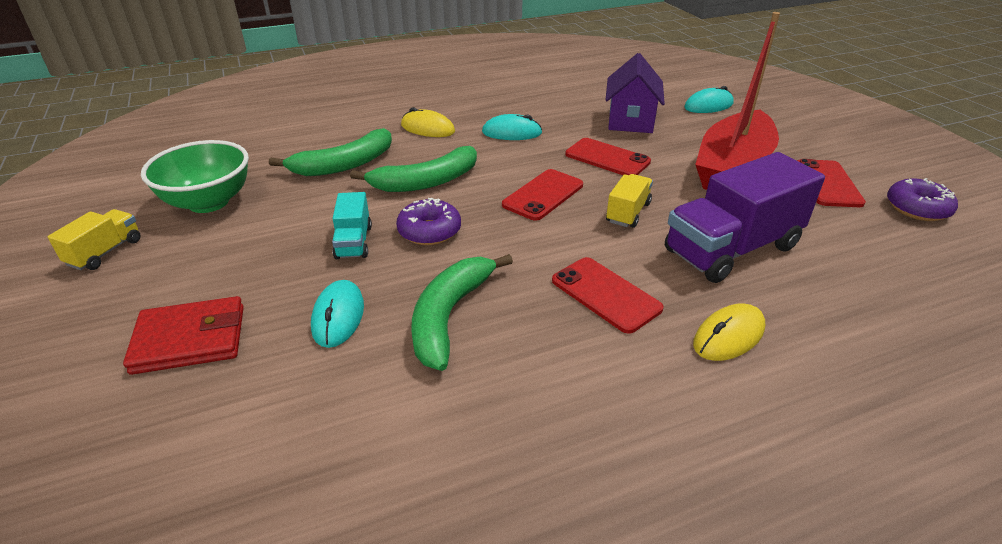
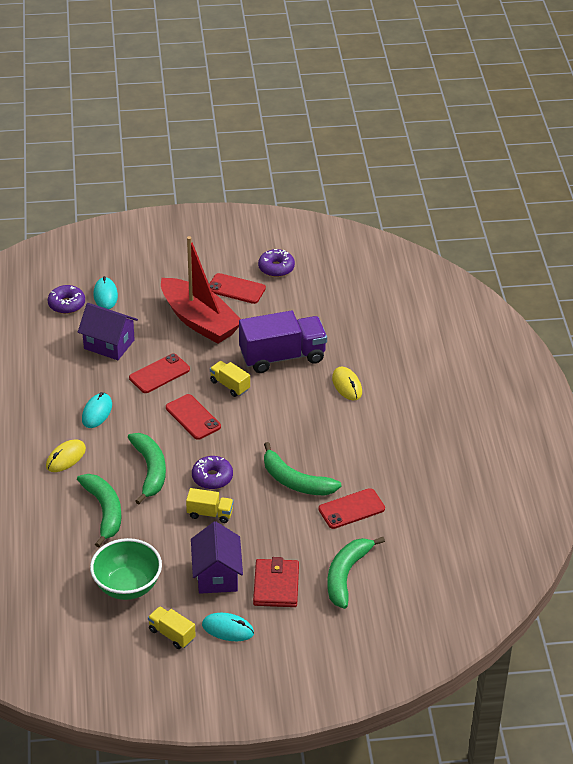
camera: 75 degrees left, 5 degrees up
turquoise mouse [311,280,364,348] -> turquoise mouse moved to [202,613,254,641]
turquoise truck [332,192,372,259] -> yellow truck [186,488,234,523]
red phone [552,257,664,334] -> red phone moved to [318,488,385,529]
purple truck [665,152,825,283] -> purple truck turned 90 degrees counterclockwise [239,311,327,373]
none -> purple donut [48,285,85,314]
none -> purple house [191,522,243,594]
none -> green banana [327,537,385,609]

